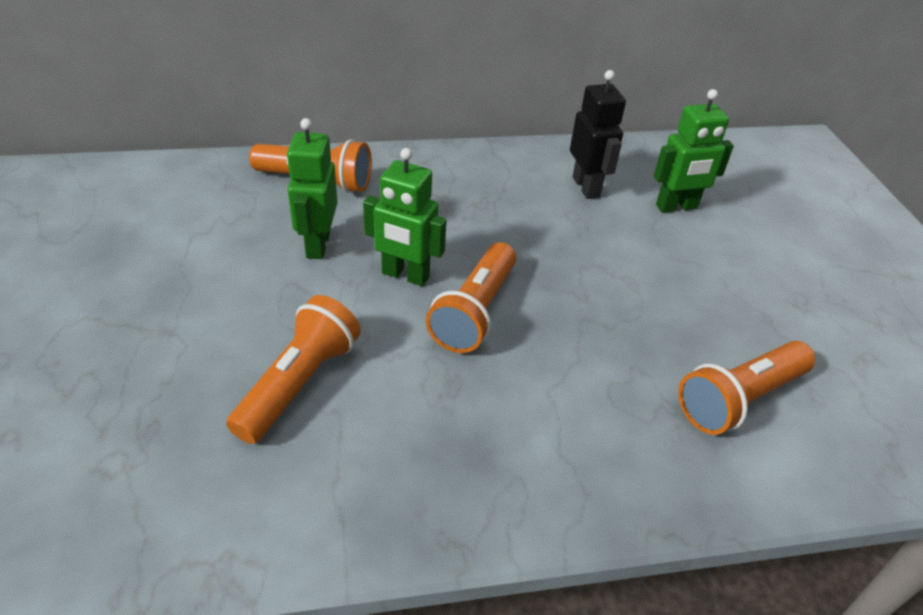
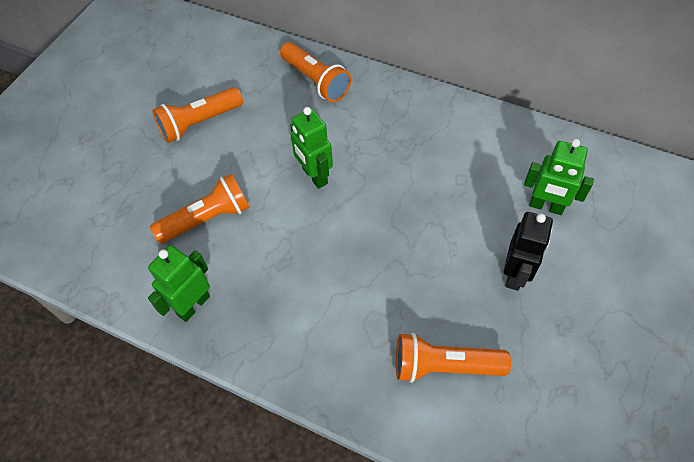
camera: 40 degrees right, 15 degrees up
green robot [286,118,337,259] -> green robot moved to [148,245,210,322]
orange flashlight [426,242,516,353] -> orange flashlight moved to [152,87,243,143]
black robot [570,70,626,199] -> black robot moved to [504,212,553,291]

